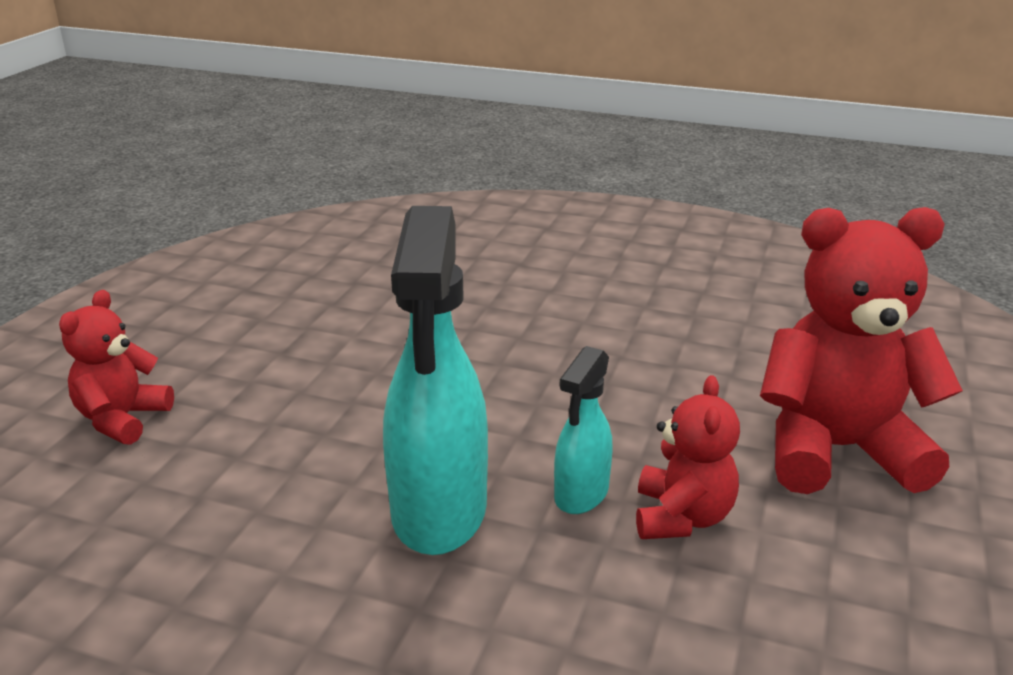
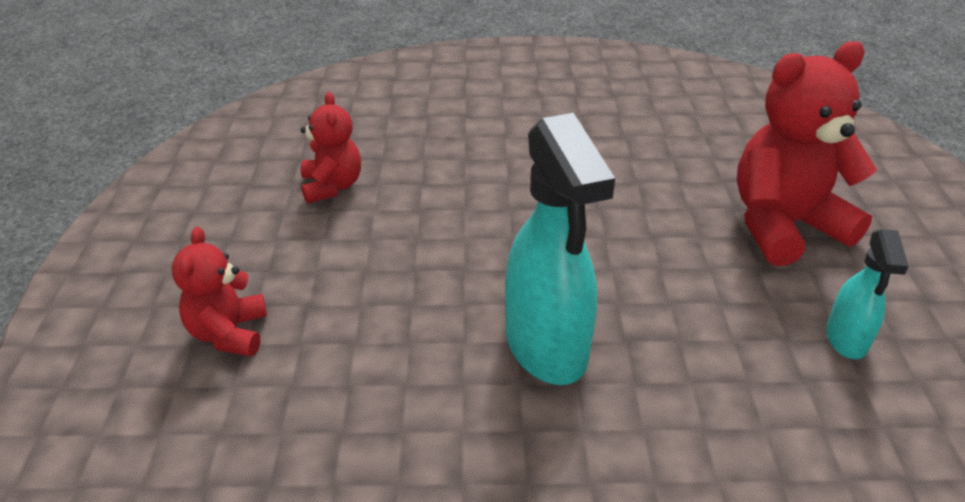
camera: 20 degrees left, 10 degrees up
turquoise spray bottle [554,346,612,514] -> turquoise spray bottle moved to [826,229,909,359]
red teddy bear [636,375,740,539] -> red teddy bear moved to [301,92,361,203]

